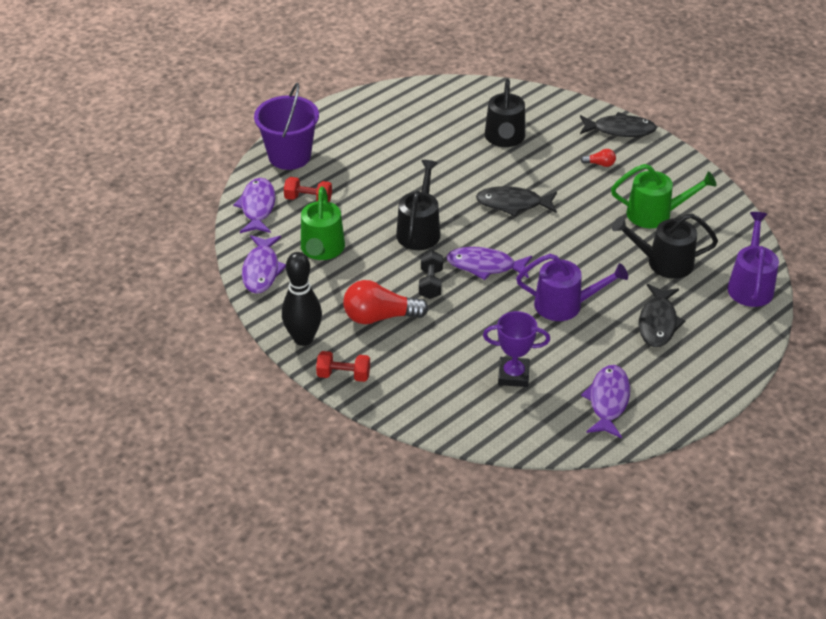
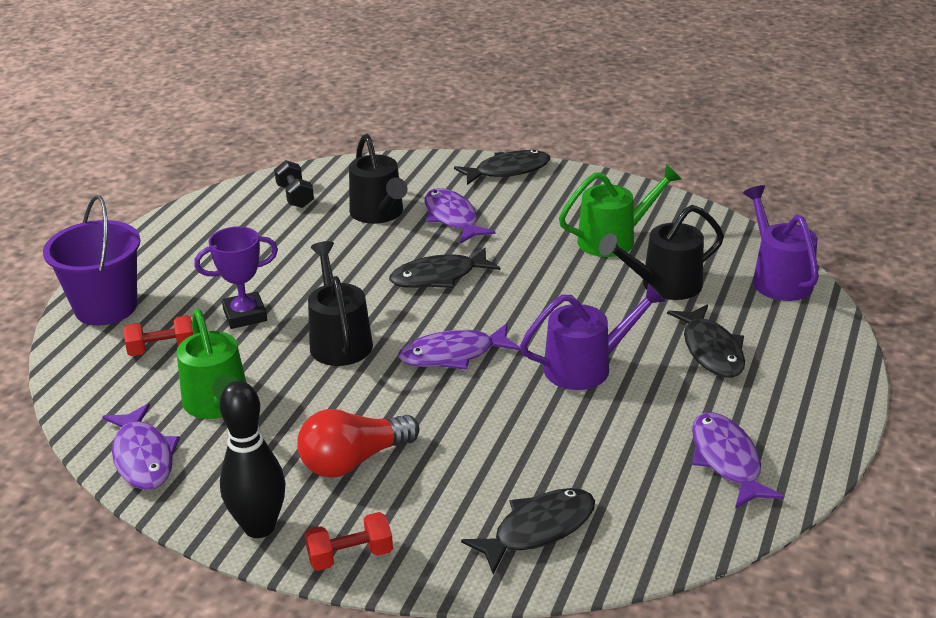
camera: 25 degrees left, 10 degrees down
purple fish [233,178,276,233] -> purple fish moved to [424,188,496,244]
black dumbbell [419,251,443,299] -> black dumbbell moved to [274,160,314,208]
purple trophy [483,311,550,387] -> purple trophy moved to [194,226,278,329]
red light bulb [581,149,616,167] -> none
none -> black fish [461,488,595,574]

